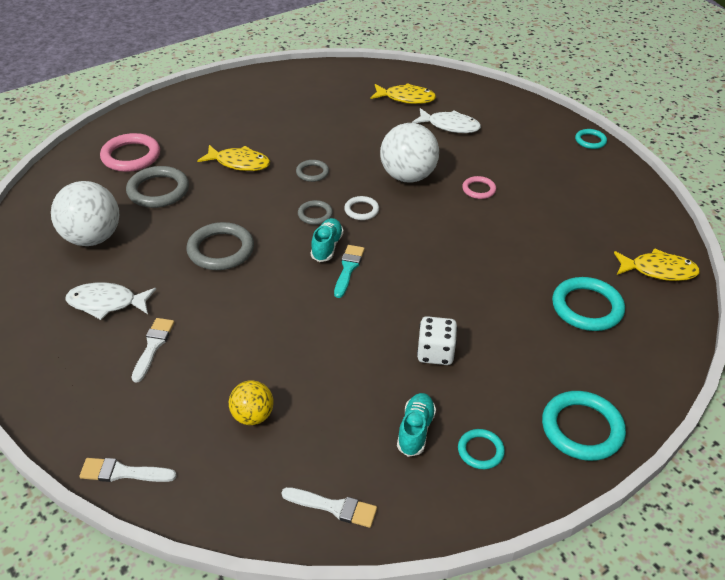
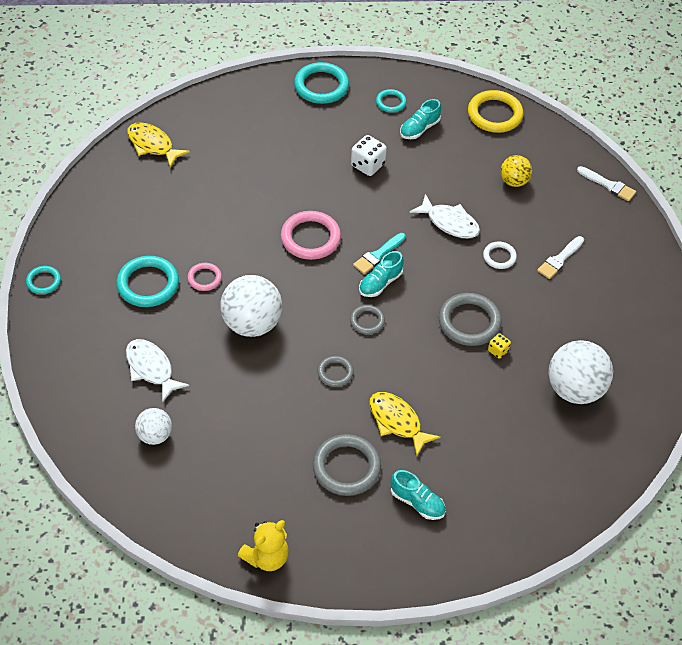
camera: 150 degrees left, 10 degrees up
white fish [66,282,156,320] -> white fish moved to [410,194,480,238]
pink ring [100,133,160,172] -> pink ring moved to [281,211,341,260]
grey ring [126,166,189,208] -> grey ring moved to [313,434,381,496]
white brush [281,487,377,528] -> yellow ring [468,90,523,133]
white ring [344,196,379,220] -> white ring moved to [483,242,517,269]
yellow fish [370,83,436,104] -> white ball [135,408,172,445]
turquoise ring [552,277,625,331] -> turquoise ring moved to [116,256,179,307]
none -> yellow teddy bear [238,520,289,571]
none -> turquoise shoe [391,470,446,520]
none -> yellow dice [488,333,511,359]

